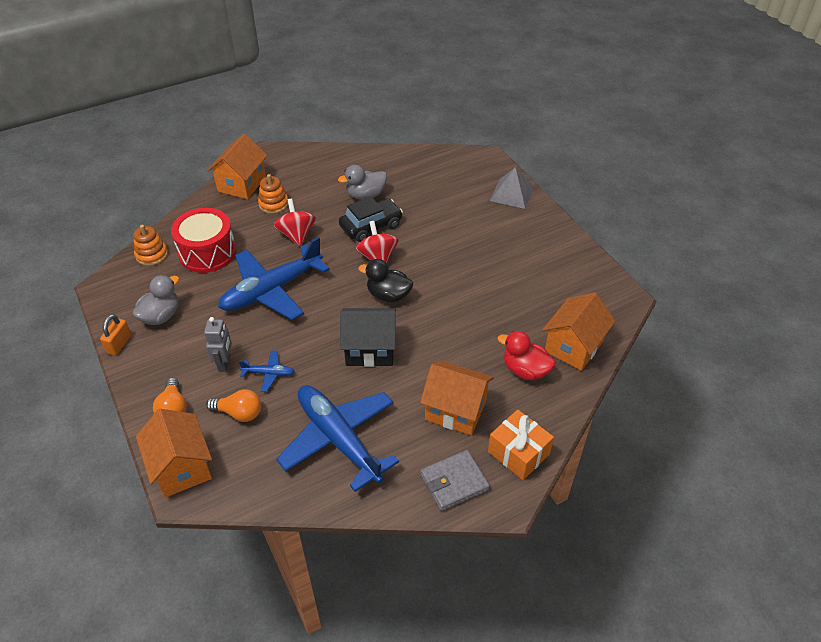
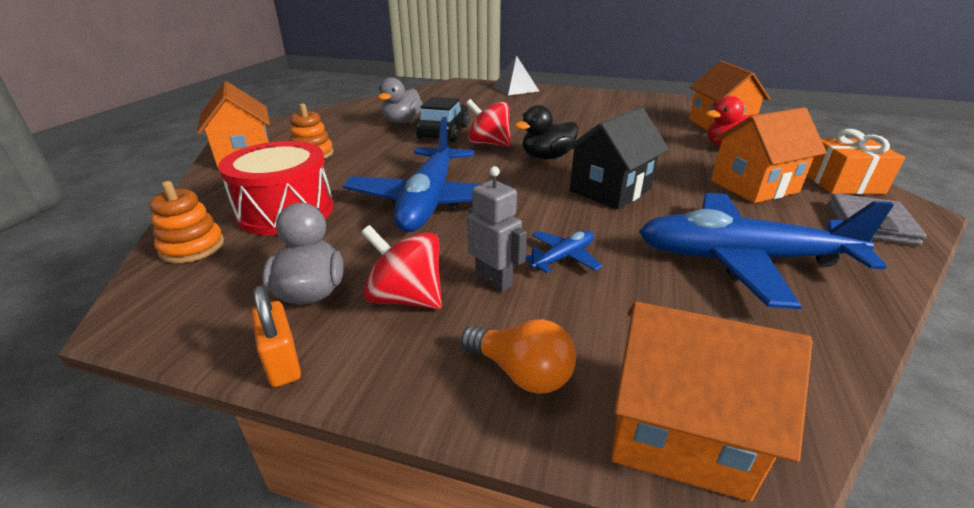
camera: 45 degrees left, 15 degrees down
orange light bulb [206,389,261,422] -> none
red spinning top [274,199,316,246] -> red spinning top moved to [361,225,442,309]

